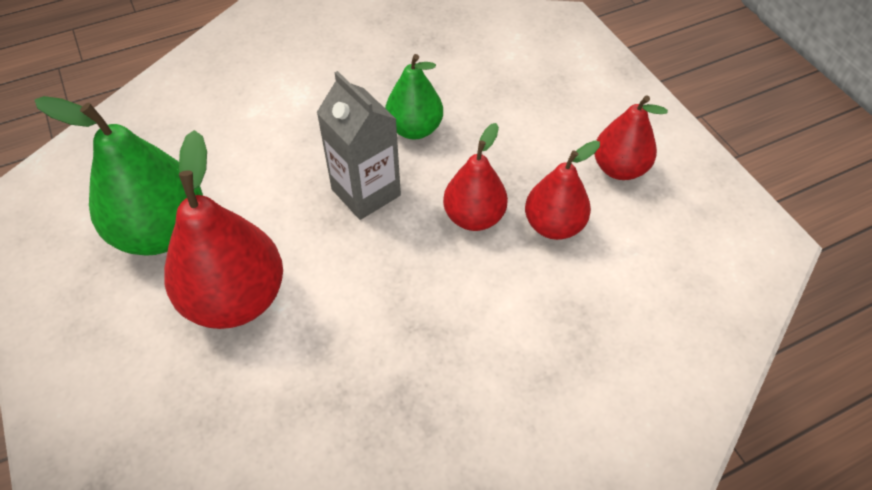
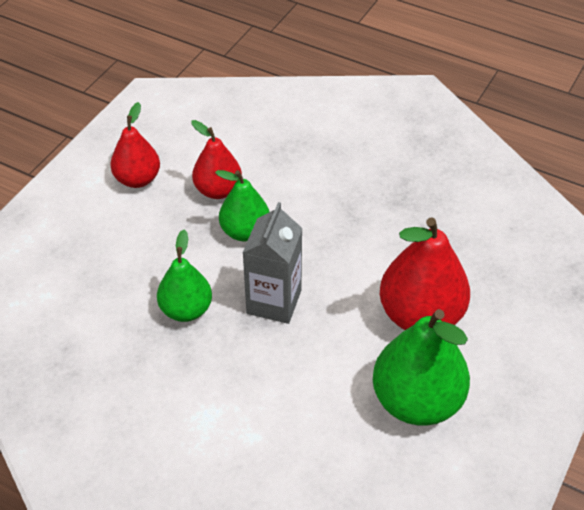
camera: 125 degrees left, 5 degrees down
red pear [443,123,508,231] -> green pear [215,170,269,241]

